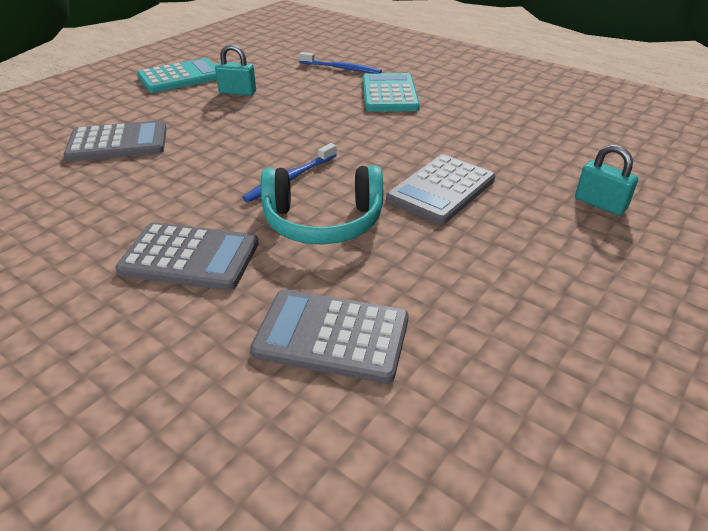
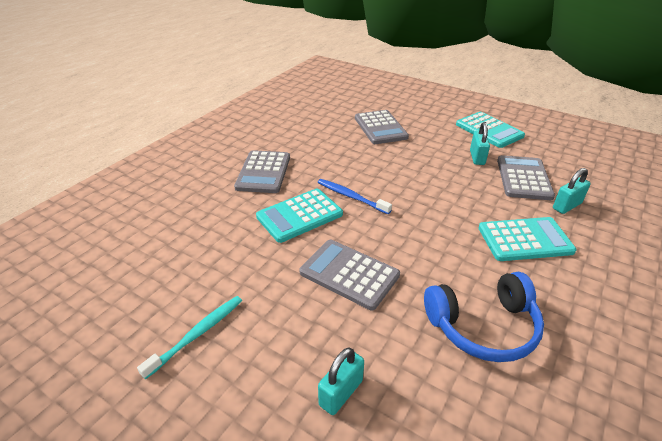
camera: 85 degrees right, 0 degrees up
grey calculator [250,289,409,383] -> grey calculator moved to [497,155,555,200]
turquoise headphones [261,165,383,245] -> turquoise calculator [256,189,343,243]
blue toothbrush [299,52,382,73] -> turquoise padlock [553,168,591,214]
none -> turquoise toothbrush [137,296,242,379]
none -> blue headphones [424,272,544,362]

